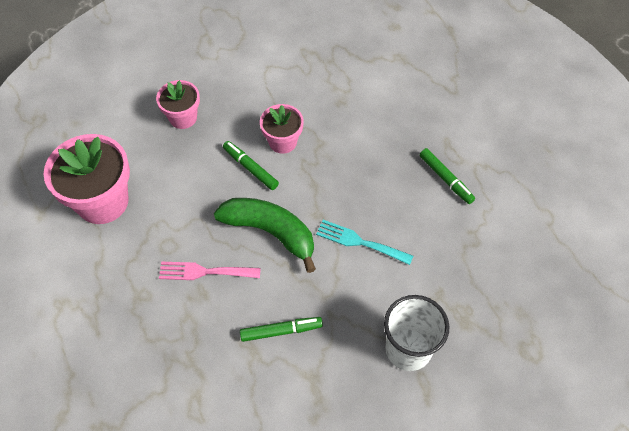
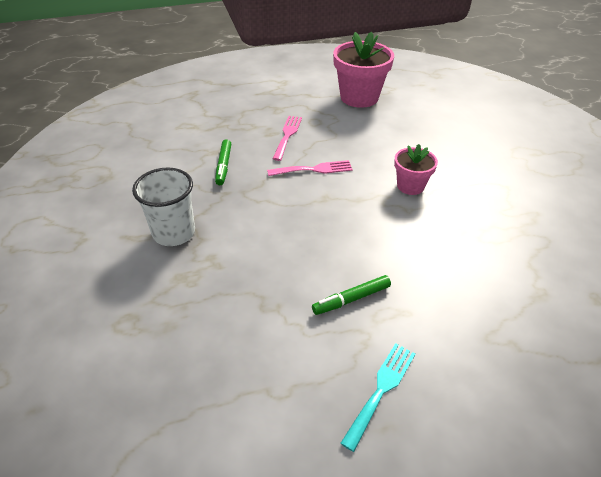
camera: 100 degrees right, 15 degrees down
pink flower pot [156,80,200,129] -> none
green banana [214,198,316,273] -> pink fork [267,160,353,176]
green marker [223,141,279,190] -> none
turquoise fork [316,220,413,265] -> turquoise fork moved to [340,343,416,452]

